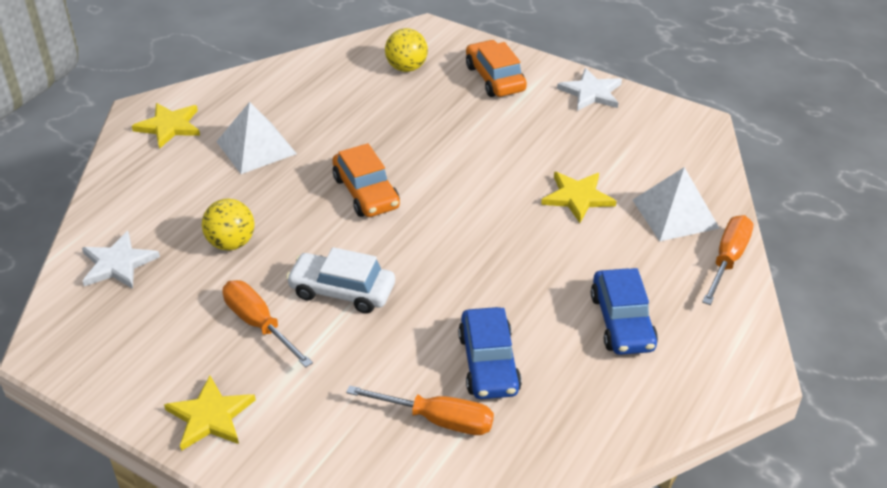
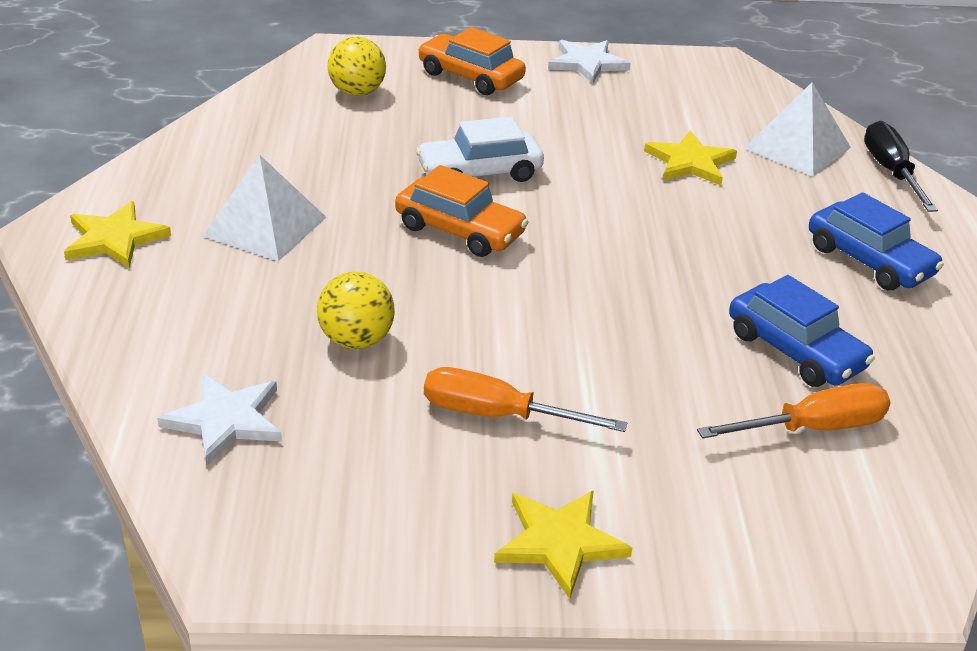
camera: 35 degrees left, 5 degrees down
white car [286,247,395,314] -> white car moved to [416,117,544,182]
orange screwdriver [702,215,753,305] -> black screwdriver [864,121,938,212]

